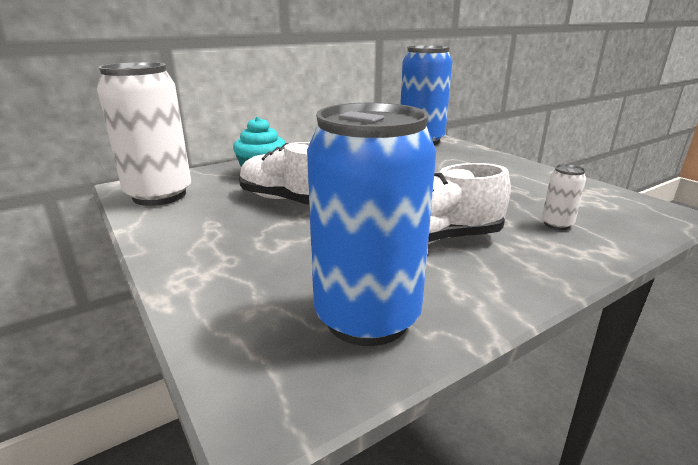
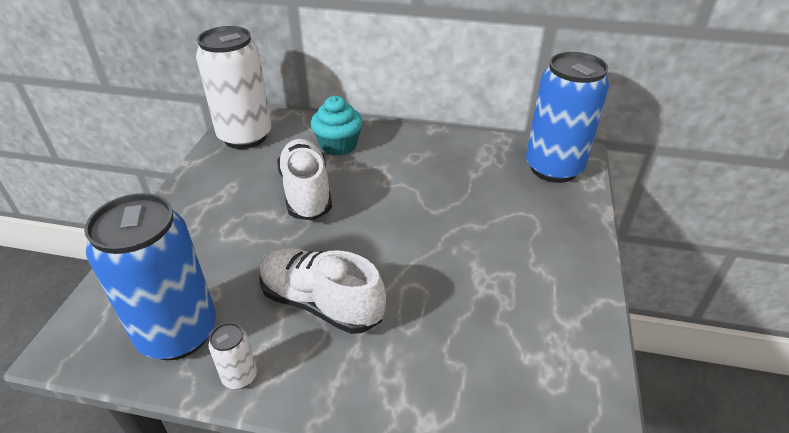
camera: 45 degrees right, 15 degrees up
white can [542,164,586,230] -> white can moved to [209,322,257,389]

